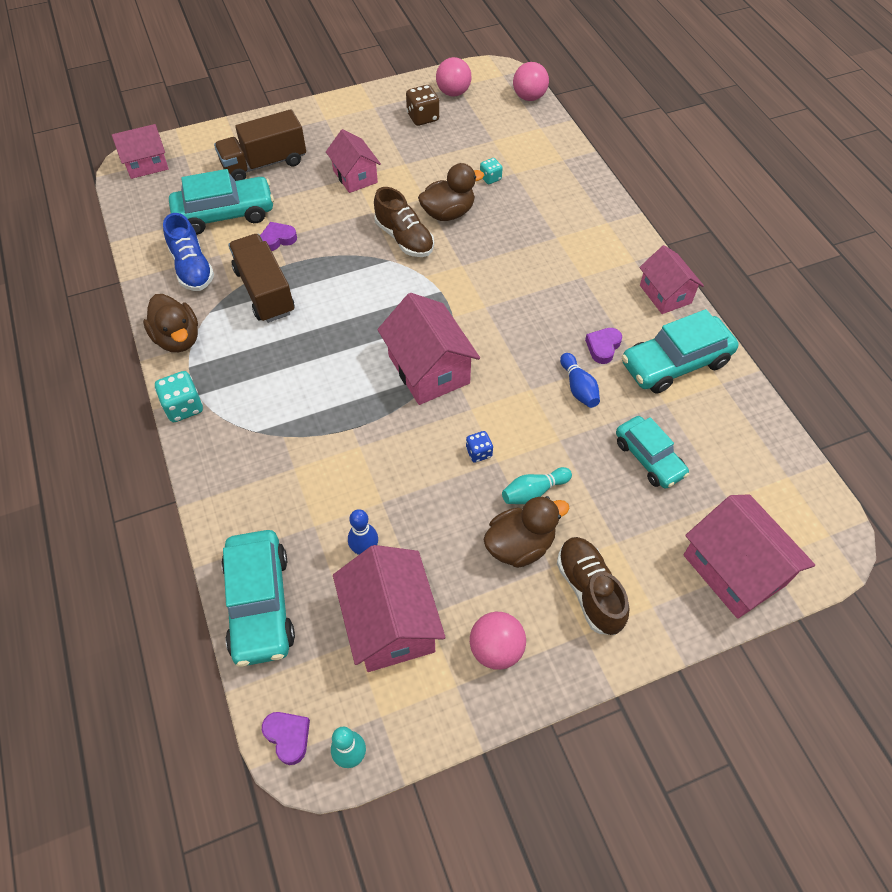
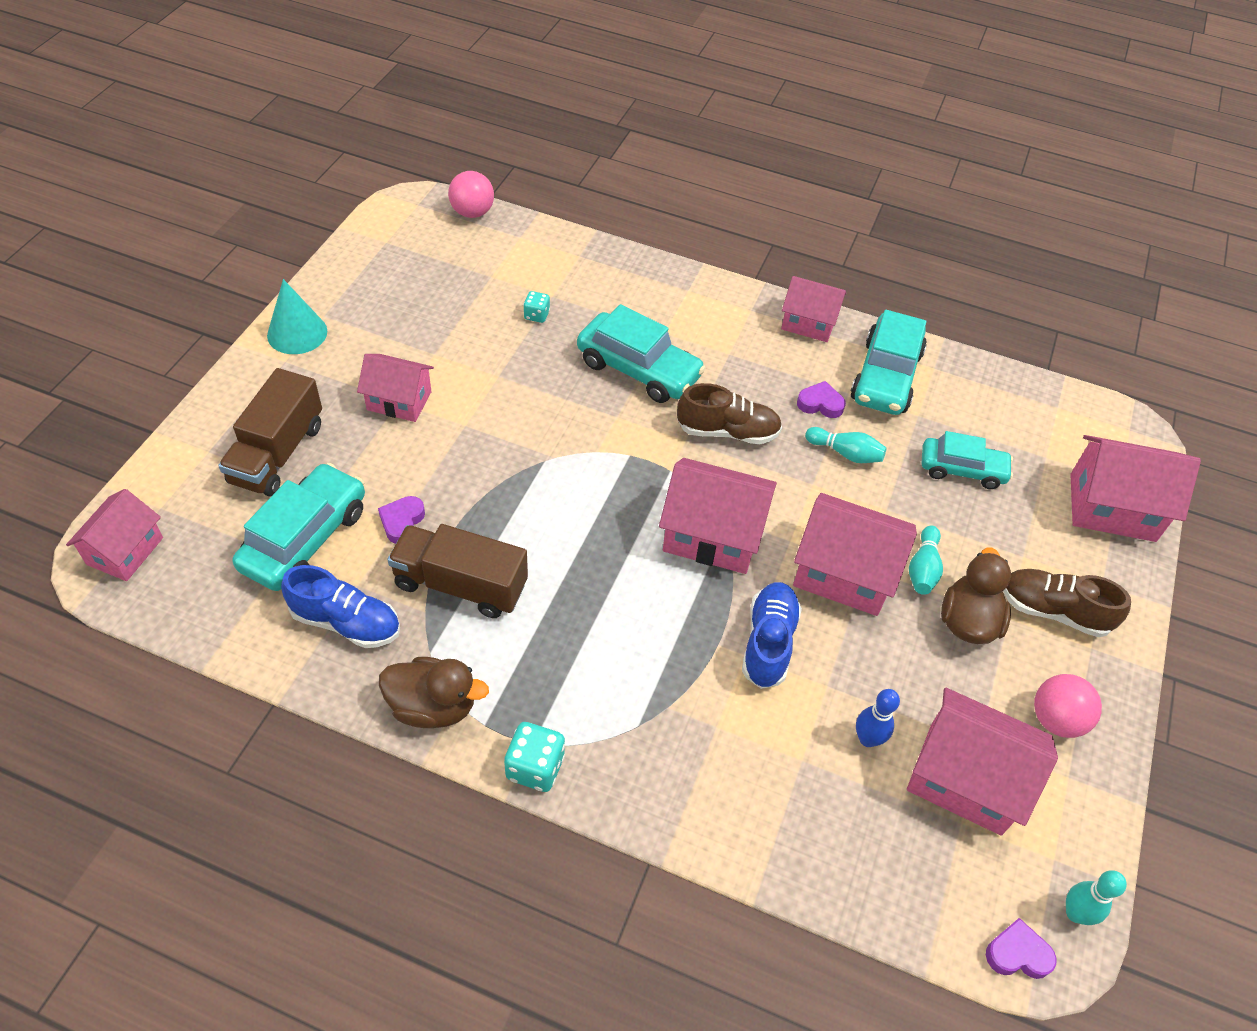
camera: 50 degrees left, 5 degrees down
turquoise car [221,530,295,667] -> turquoise car moved to [577,304,706,403]
brown shoe [374,187,434,257] -> brown shoe moved to [677,383,782,444]
brown dice [406,85,439,126] -> none
brown duck [418,163,484,221] -> none
pink ball [436,57,472,97] -> none
blue dice [466,431,493,463] -> pink house [793,493,917,616]
blue bowling pin [560,353,600,408] -> turquoise bowling pin [805,427,886,463]
purple heart [585,328,622,364] -> purple heart turned 120 degrees clockwise [797,381,846,418]
none -> turquoise cone [267,279,327,354]
none -> blue shoe [742,582,802,689]

